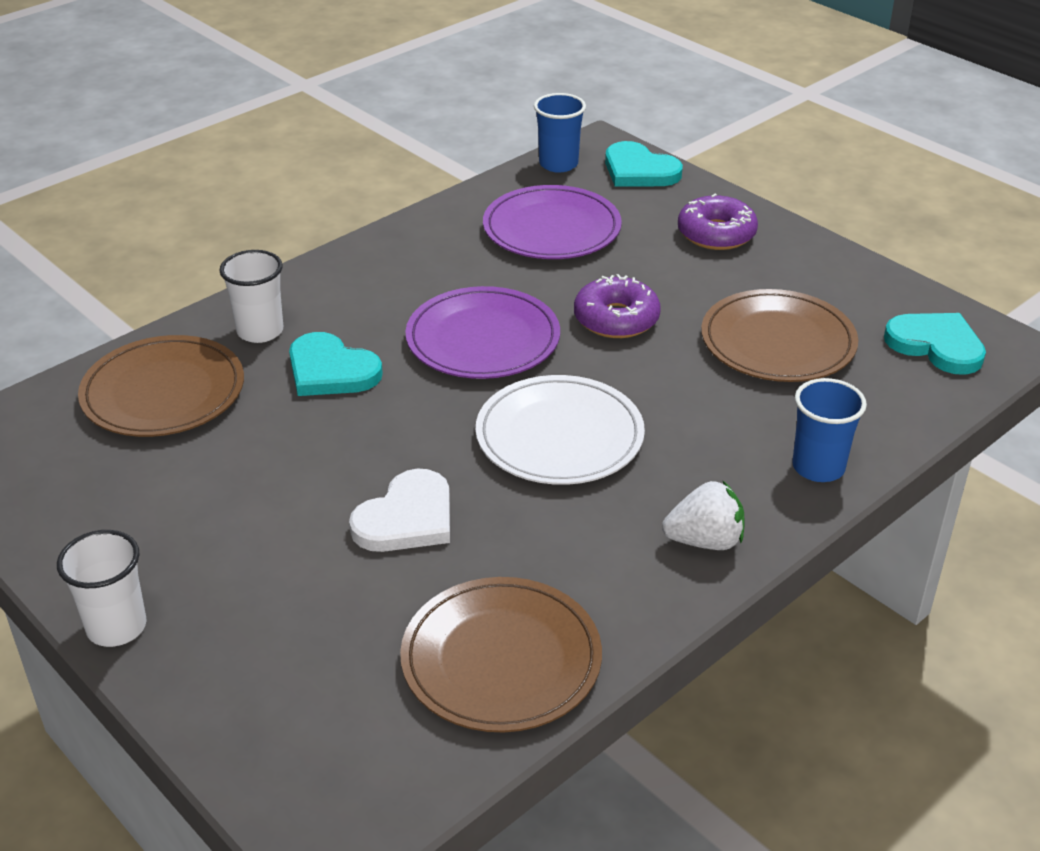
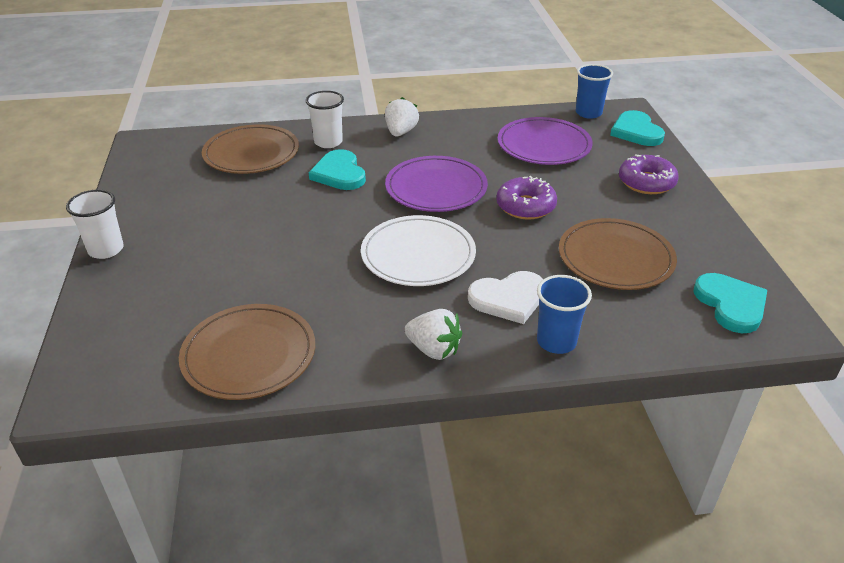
camera: 35 degrees right, 0 degrees up
white heart [349,469,450,552] -> white heart moved to [468,271,543,324]
none -> white strawberry [385,97,419,137]

